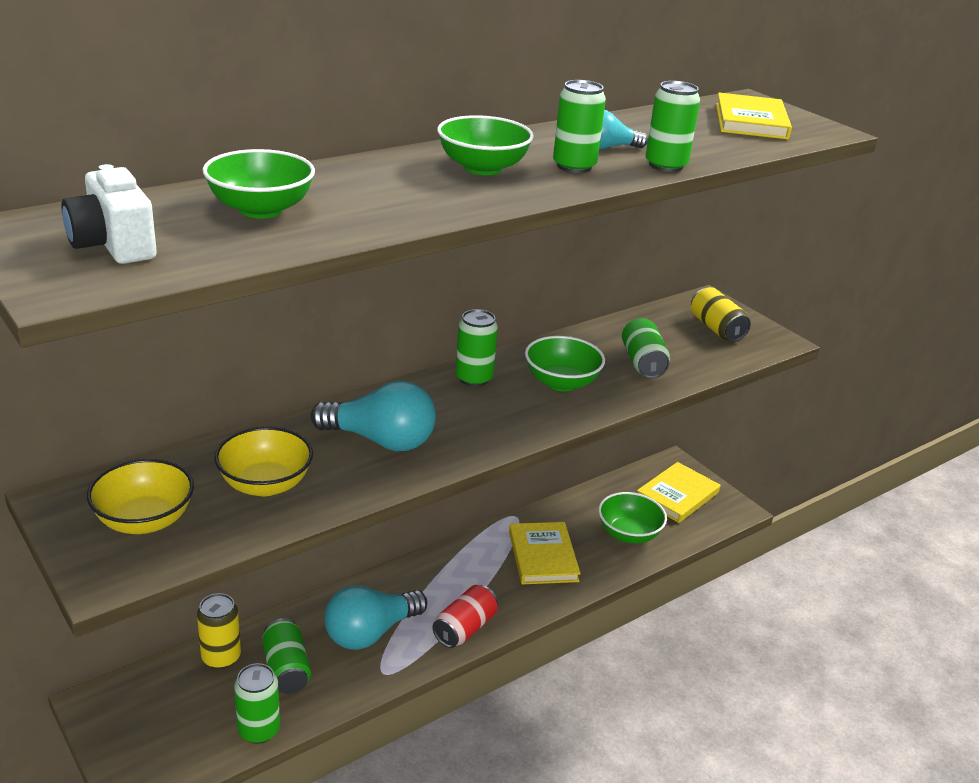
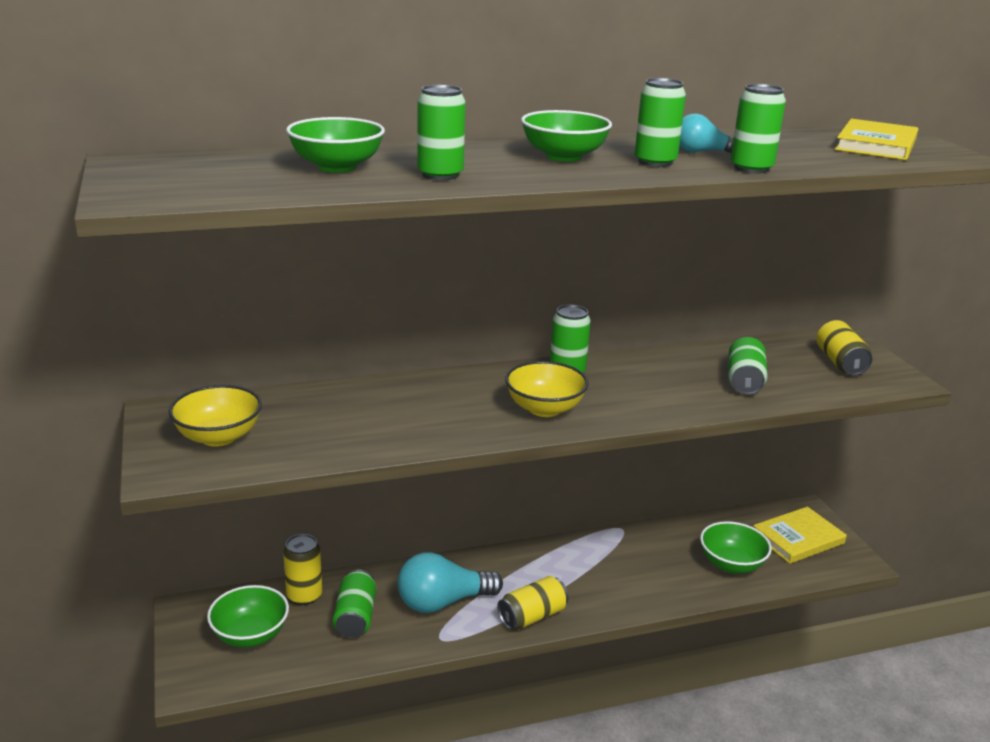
camera: 20 degrees right, 5 degrees down
white camera [61,164,157,264] -> none
yellow bowl [214,427,313,496] -> yellow bowl moved to [505,361,589,417]
green can [234,663,280,744] -> green can moved to [417,85,465,180]
turquoise light bulb [311,381,436,451] -> none
red can [432,585,498,648] -> yellow can [497,576,568,630]
yellow book [509,522,581,584] -> none
green bowl [525,336,605,391] -> green bowl moved to [207,585,289,647]

